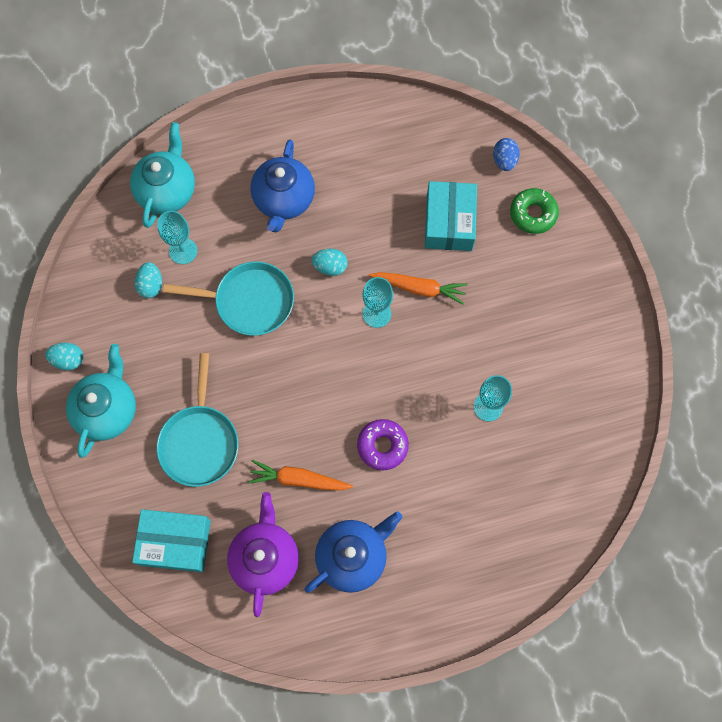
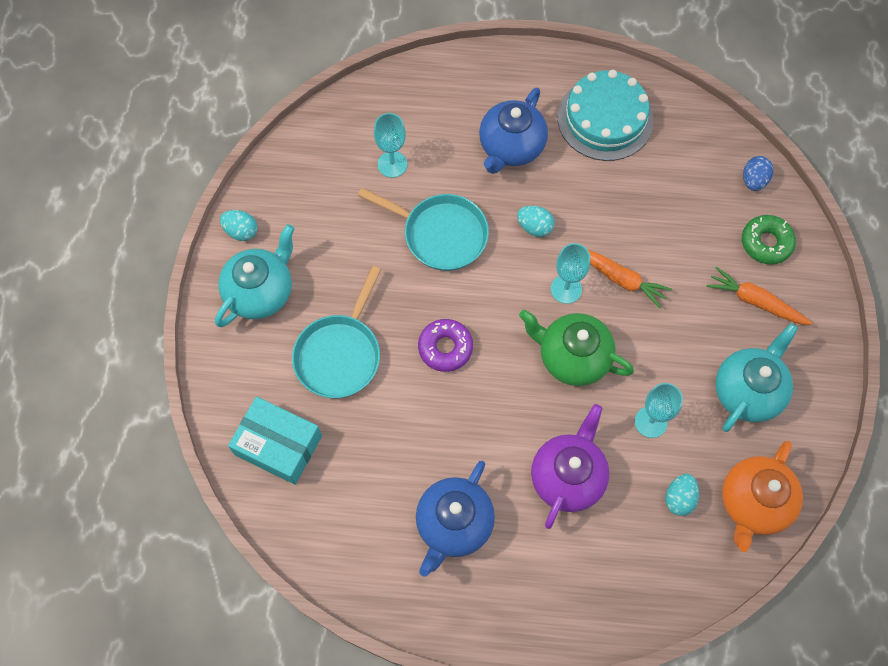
camera: 20 degrees right, 5 degrees down
turquoise teapot [130,122,195,228] -> turquoise teapot moved to [716,323,798,432]
turquoise egg [134,262,162,298] -> turquoise egg moved to [665,474,699,516]
purple teapot [227,492,299,617] -> purple teapot moved to [531,404,609,529]
orange carrot [248,460,353,491] -> orange carrot moved to [707,267,813,325]
blue teapot [304,512,402,593] -> blue teapot turned 135 degrees clockwise [416,461,495,577]
purple donut [357,419,409,470] -> purple donut moved to [418,319,473,372]
turquoise box [425,181,477,251] -> none
none -> green teapot [519,310,634,386]
none -> turquoise cake [557,70,654,161]
none -> orange teapot [722,441,803,552]

